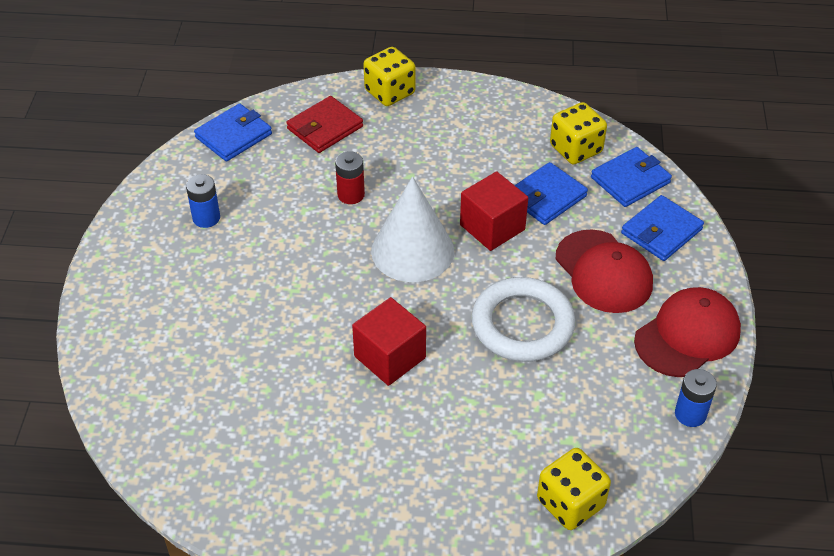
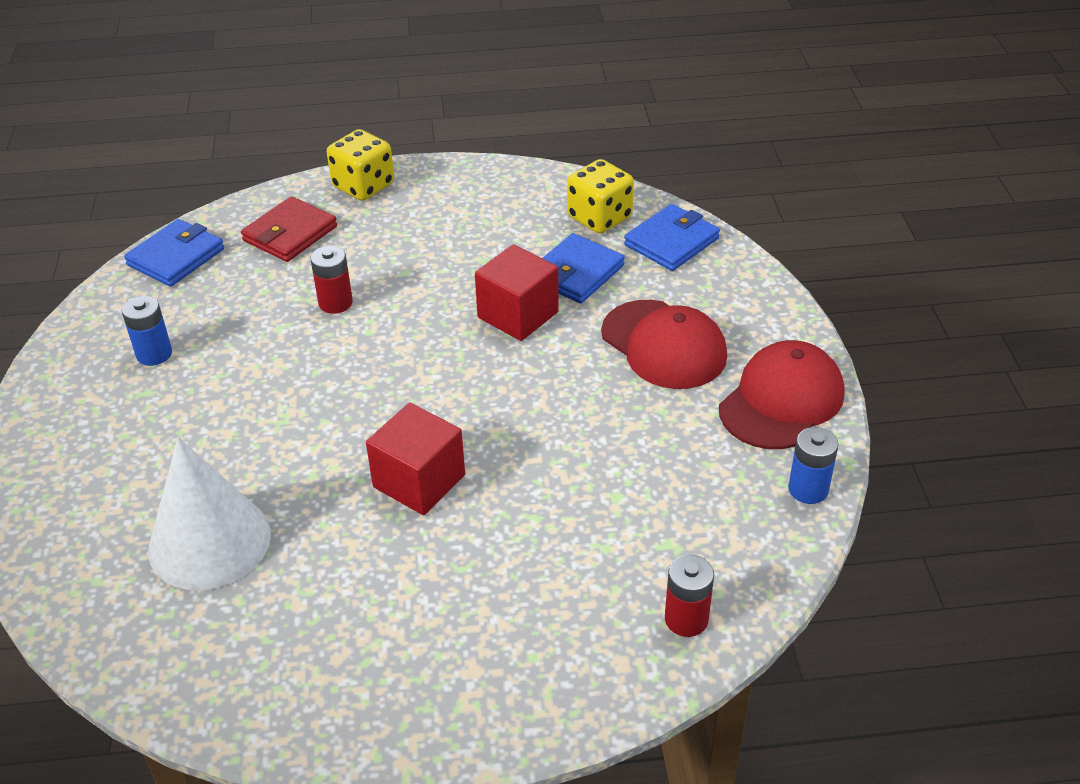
camera: 10 degrees left, 5 degrees down
white cone [371,176,454,282] -> white cone moved to [148,437,271,590]
white ring [472,277,575,362] -> none
yellow dice [537,448,611,530] -> red battery [665,555,714,637]
blue wallet [621,195,704,261] -> none

